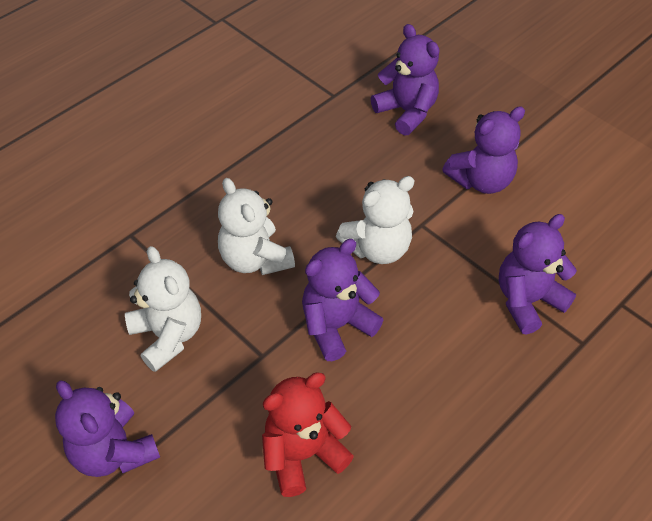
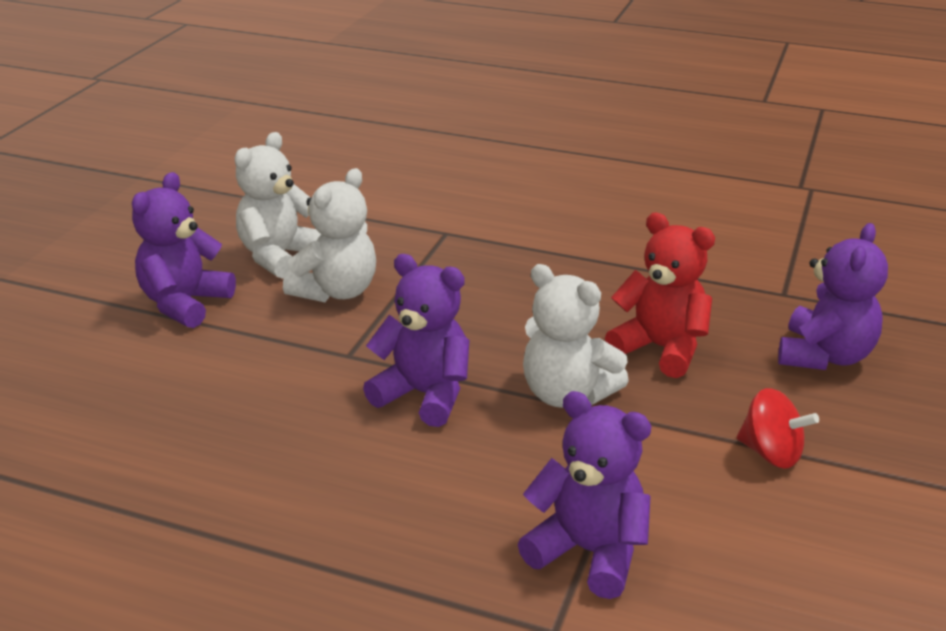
camera: 65 degrees right, 20 degrees down
white teddy bear [218,178,295,275] -> white teddy bear moved to [234,132,321,279]
red teddy bear [262,372,354,497] -> red teddy bear moved to [605,213,715,378]
purple teddy bear [442,106,525,194] -> red spinning top [737,388,819,469]

